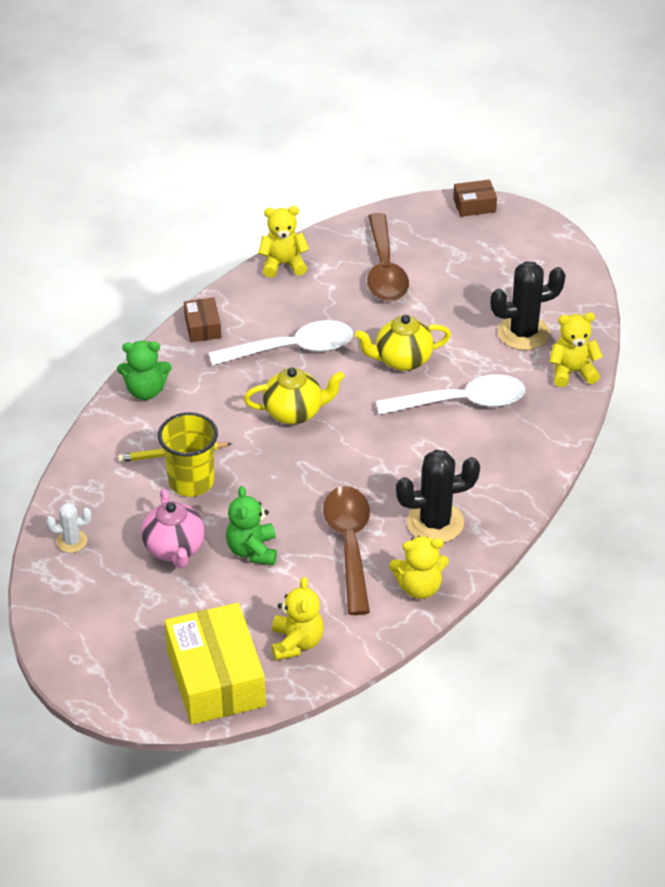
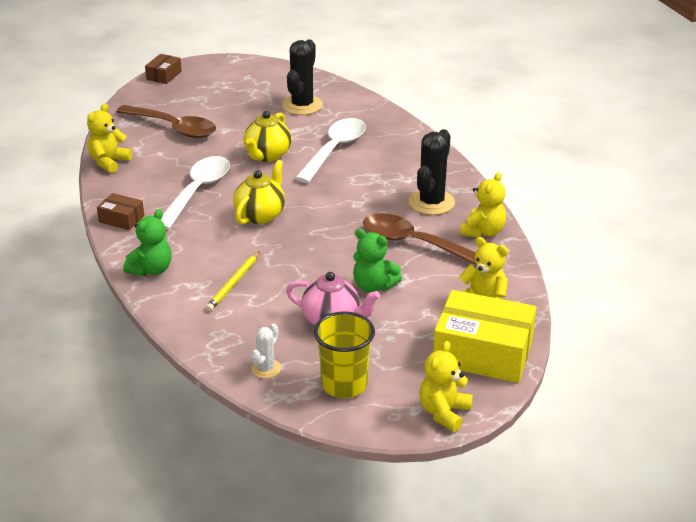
camera: 55 degrees left, 10 degrees down
yellow cup [158,412,218,497] -> yellow cup moved to [314,311,375,398]
yellow teddy bear [549,312,603,387] -> yellow teddy bear moved to [419,341,473,432]

